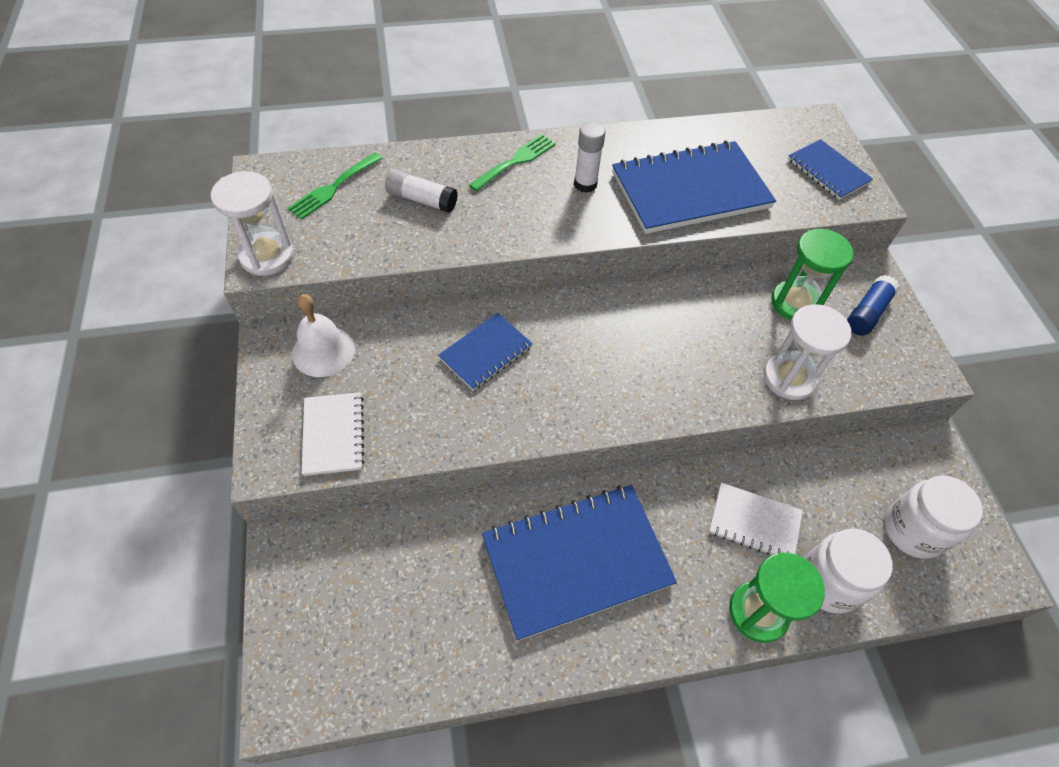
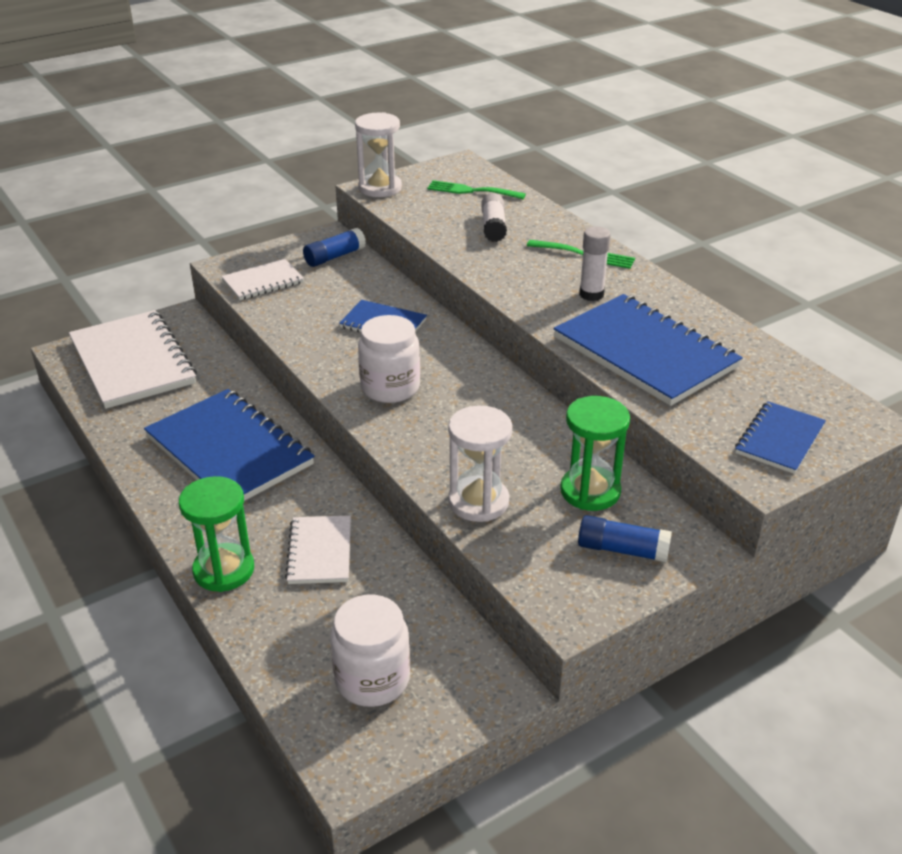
camera: 70 degrees right, 20 degrees down
white bell [292,294,355,377] -> blue glue stick [303,228,366,267]
white jar [804,529,893,614] -> white jar moved to [358,315,420,403]
none -> white notebook [69,310,197,409]

